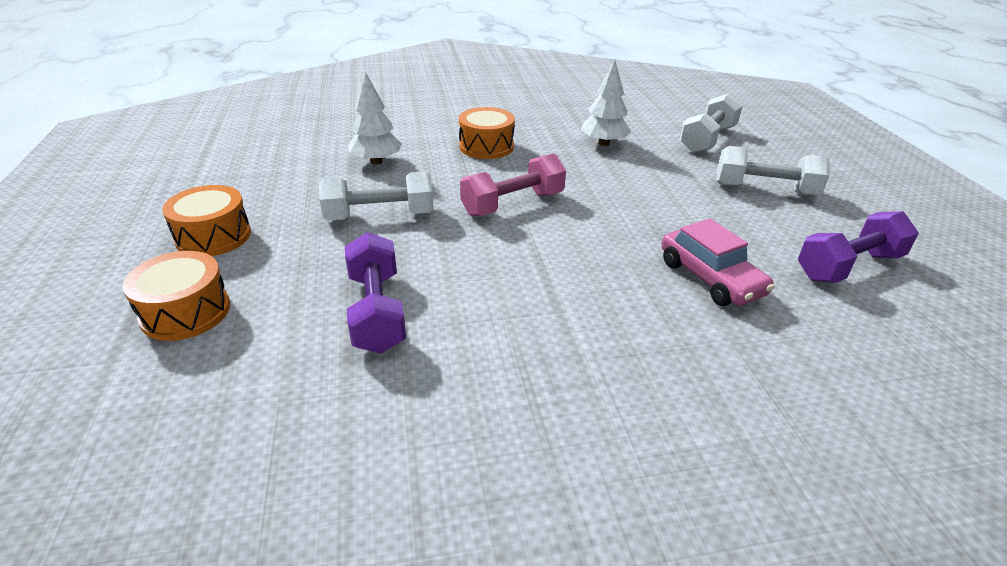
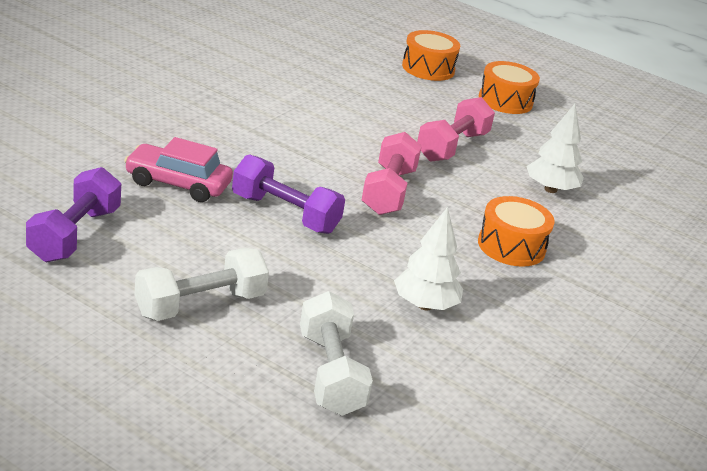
camera: 130 degrees right, 5 degrees down
white dumbbell [319,171,434,221] -> pink dumbbell [417,97,495,162]
purple dumbbell [345,232,406,354] -> purple dumbbell moved to [232,154,345,234]

